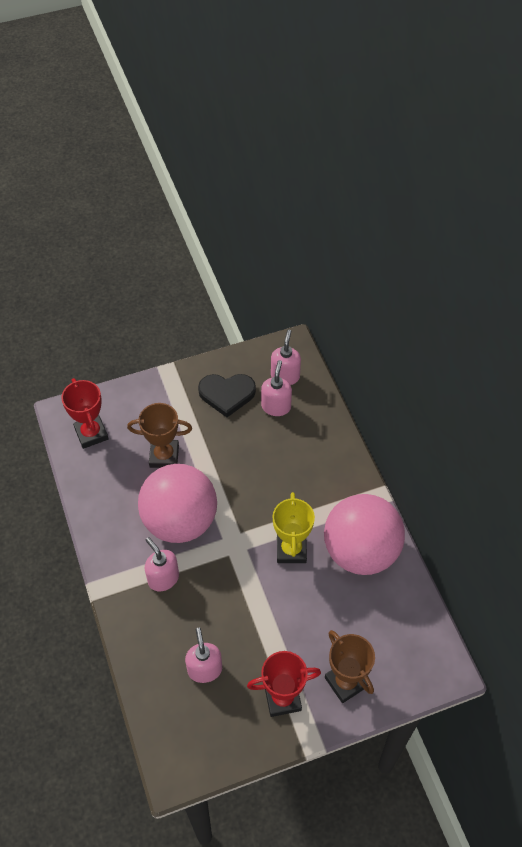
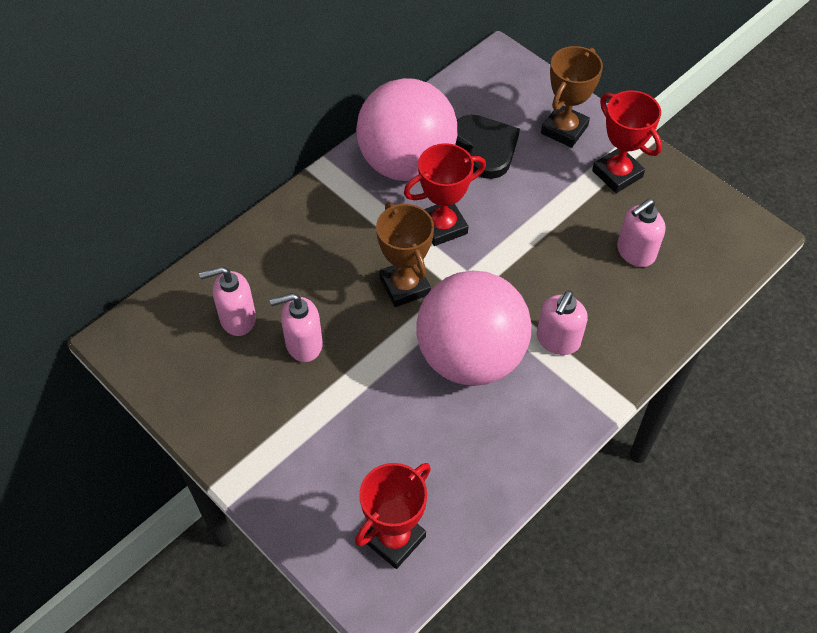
camera: 115 degrees left, 0 degrees up
brown trophy [127,403,192,468] -> brown trophy moved to [376,202,434,307]
black heart [198,374,256,417] -> black heart moved to [455,115,520,179]
pink soap dispenser [271,329,301,385] -> pink soap dispenser moved to [270,293,323,362]
yellow trophy [273,492,315,563] -> red trophy [404,143,486,246]

